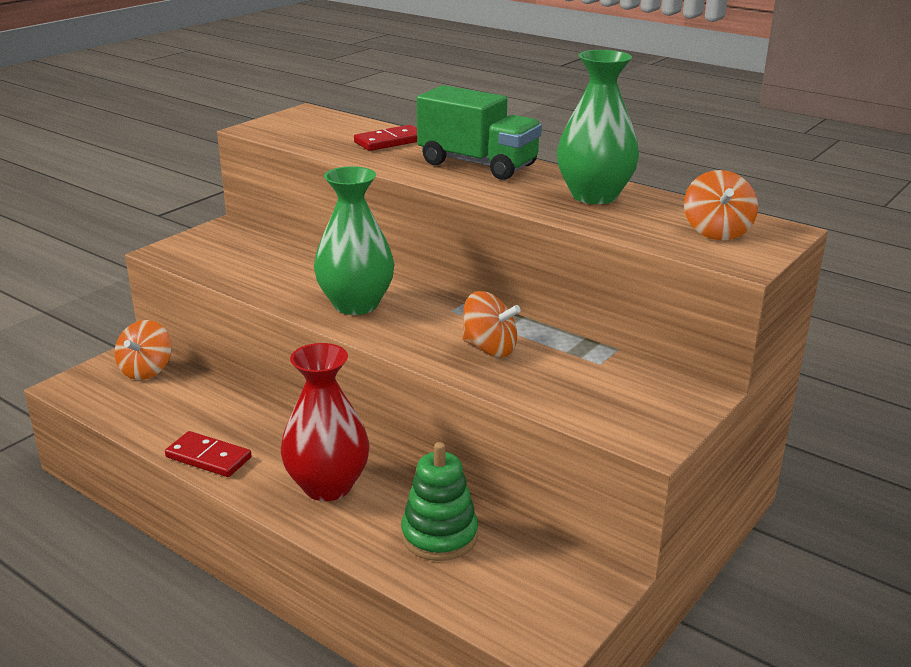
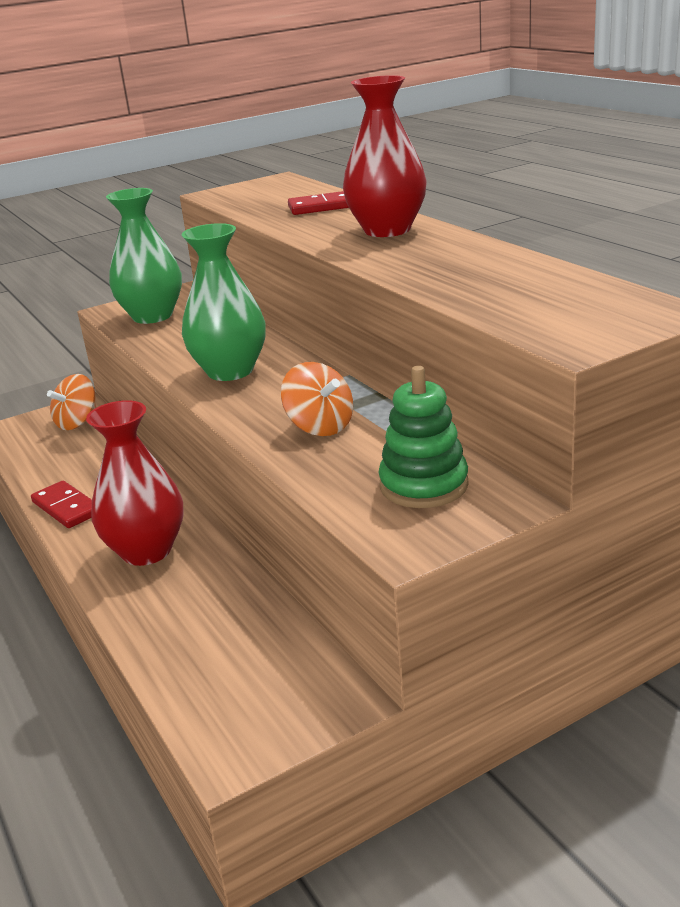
camera: 25 degrees right, 0 degrees up
green stacking toy [401,442,478,561] -> green stacking toy moved to [378,366,469,508]
green truck [417,85,542,180] -> red vase [343,75,427,237]
green vase [557,50,639,204] -> green vase moved to [106,188,182,324]
orange spinning top [684,170,758,241] -> none

